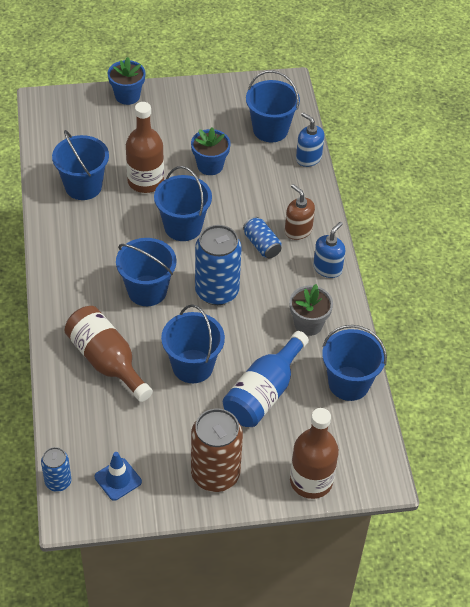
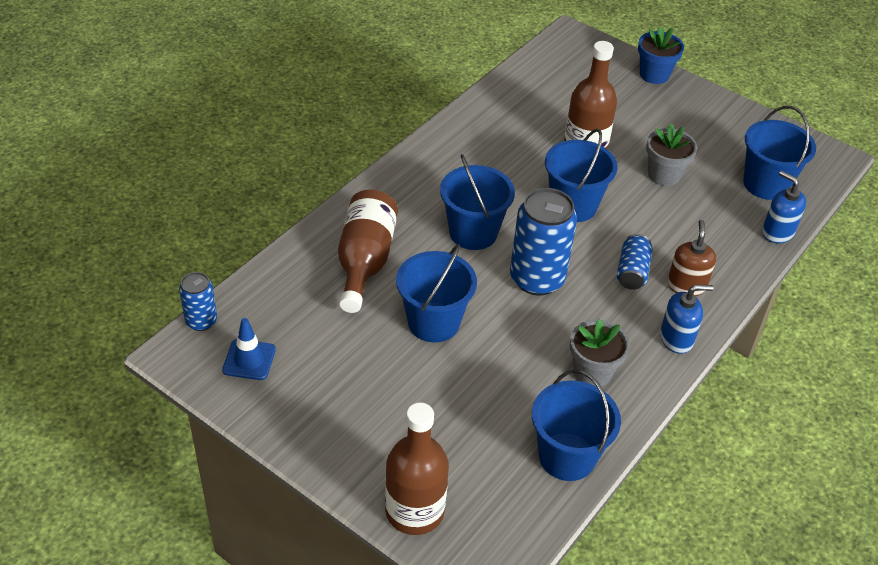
camera: 45 degrees right, 5 degrees down
blue bucket [52,130,109,200] -> none
blue flower pot [191,127,231,175] -> grey flower pot [646,123,697,186]
brown can [191,409,243,492] -> none
blue bottle [223,331,309,427] -> none
blue soap dispenser [296,112,324,167] -> blue soap dispenser turned 45 degrees counterclockwise [762,171,806,243]

